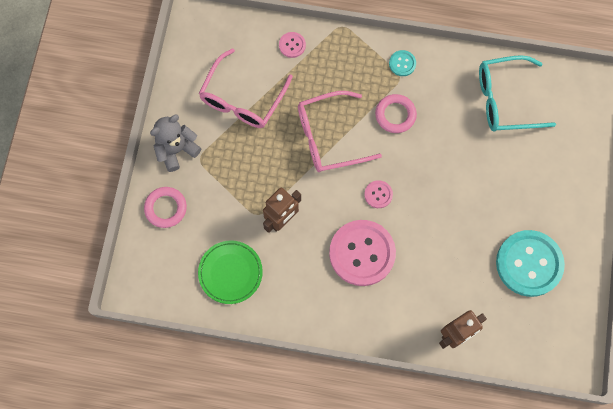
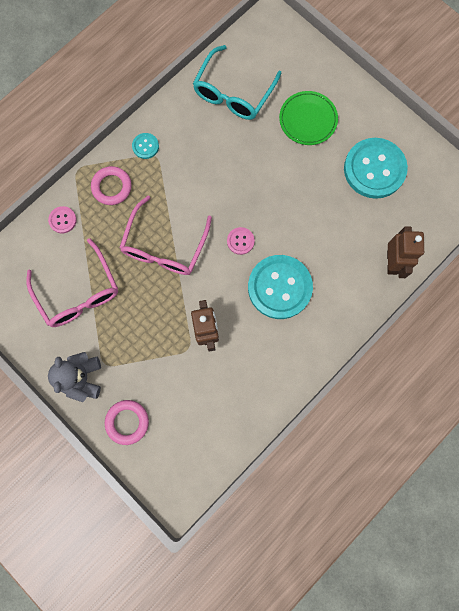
camera: 55 degrees left, 5 degrees up
green plate [198,241,263,304] -> green plate moved to [279,91,338,145]
pink button [329,220,396,286] -> turquoise button [248,255,313,319]
pink ring [375,94,417,133] -> pink ring moved to [91,166,132,205]

